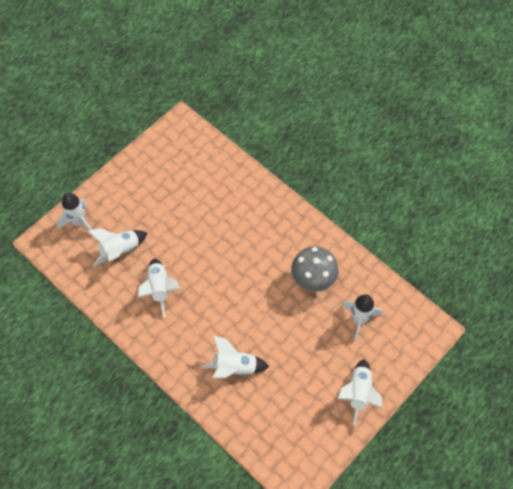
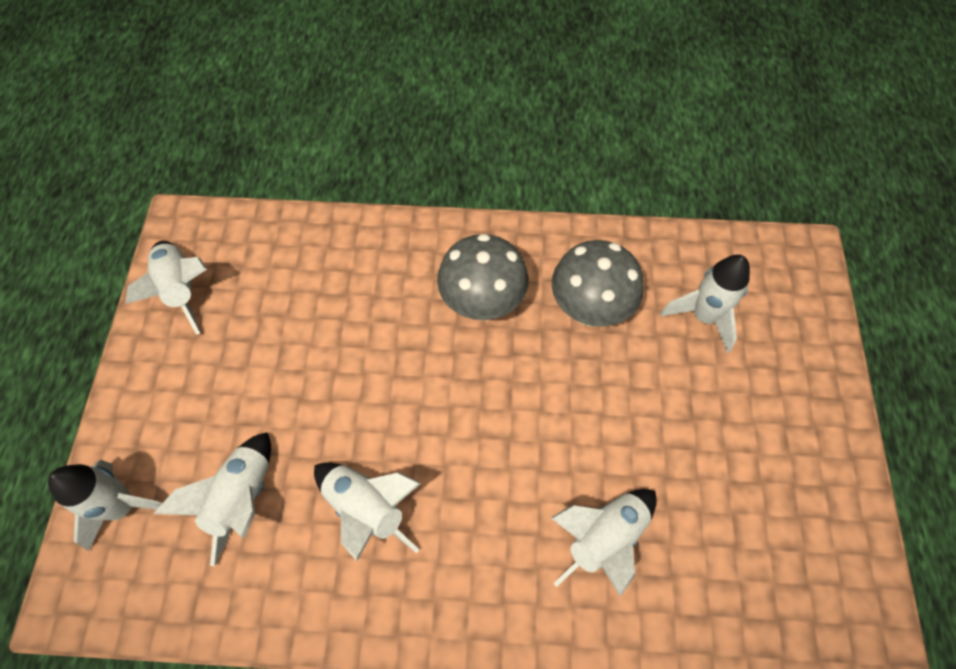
camera: 40 degrees left, 0 degrees up
white rocket [337,359,382,425] -> white rocket moved to [126,241,207,335]
none -> grey mushroom [437,234,529,321]

